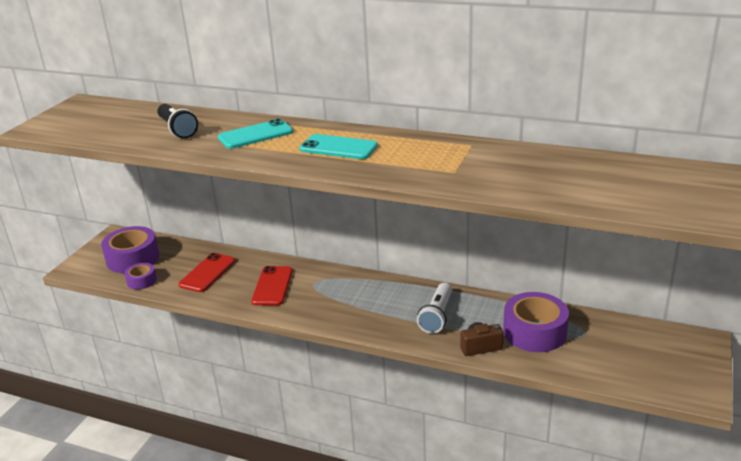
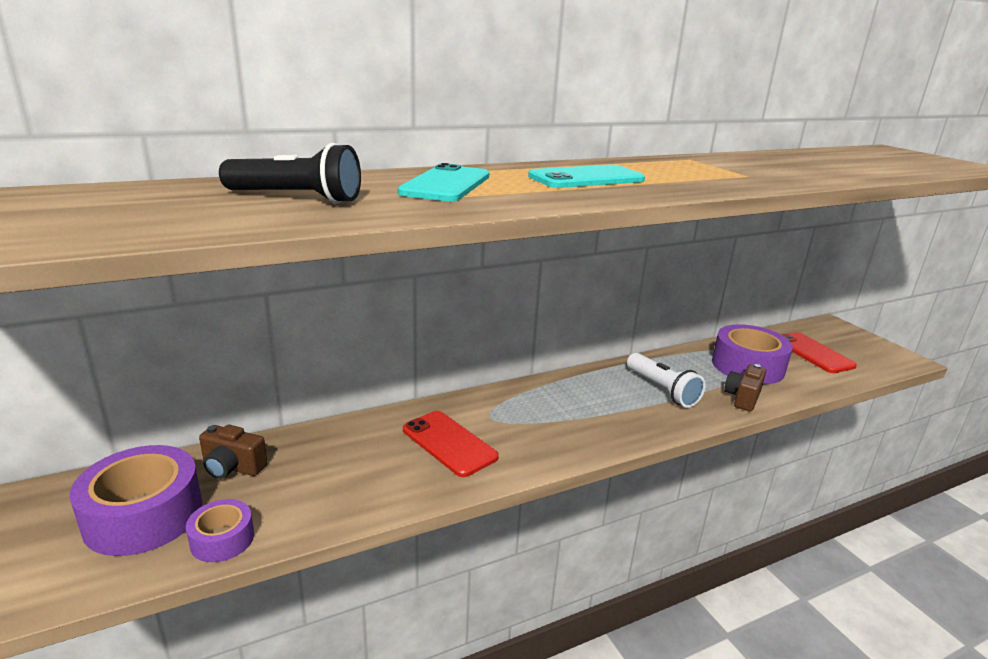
camera: 50 degrees left, 5 degrees down
red phone [179,253,235,292] -> red phone moved to [781,332,857,373]
none -> brown camera [199,425,267,479]

